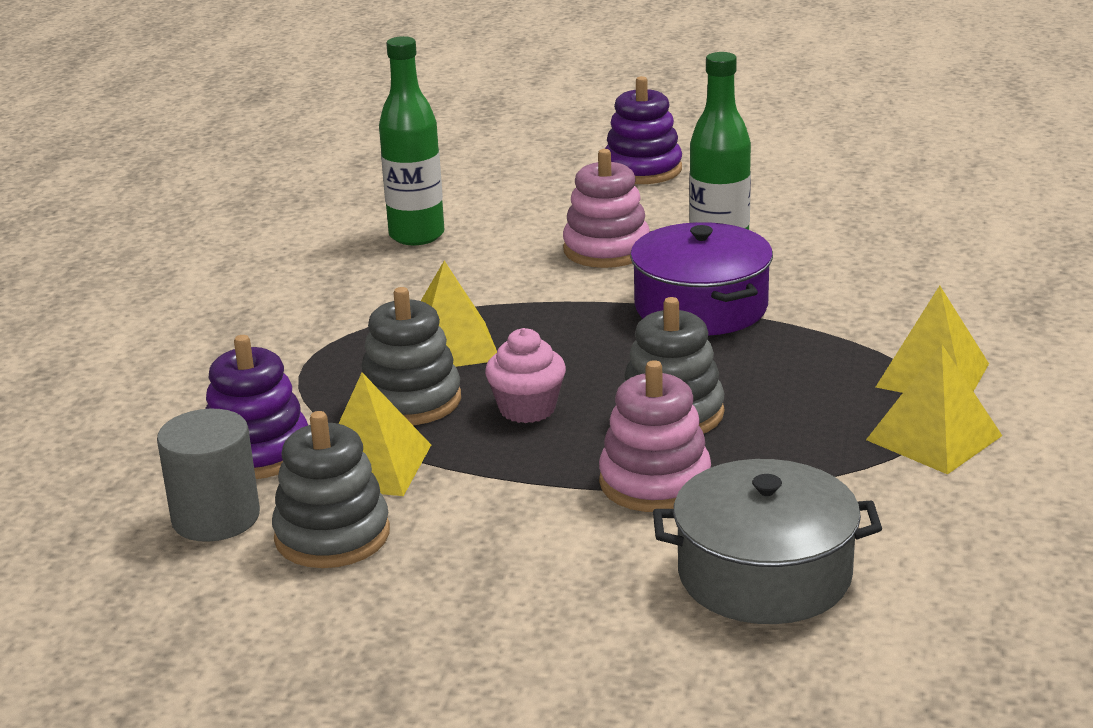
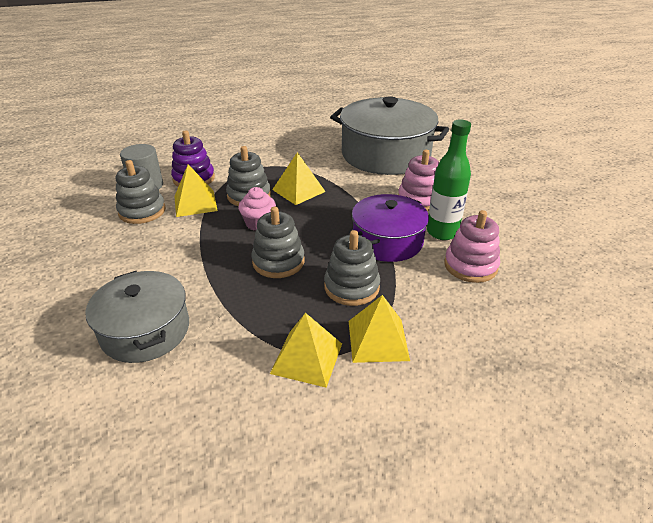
camera: 60 degrees right, 10 degrees up
green bottle [379,36,444,245] -> grey pot [330,96,449,175]
pink stacking toy [599,360,711,512] -> pink stacking toy moved to [444,210,500,283]
purple stacking toy [605,76,682,184] -> none
none -> grey stacking toy [324,230,380,306]

